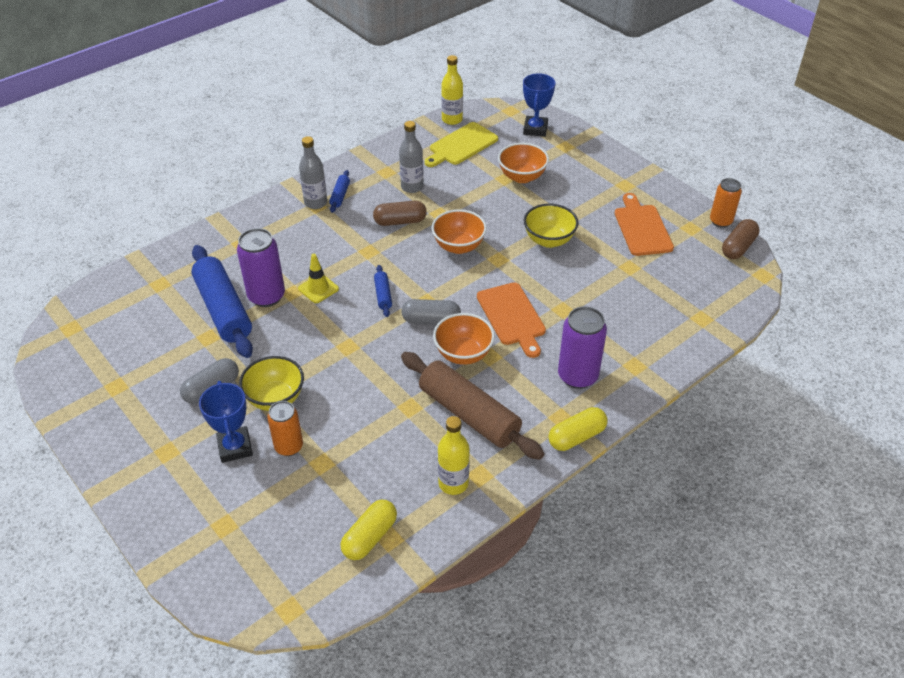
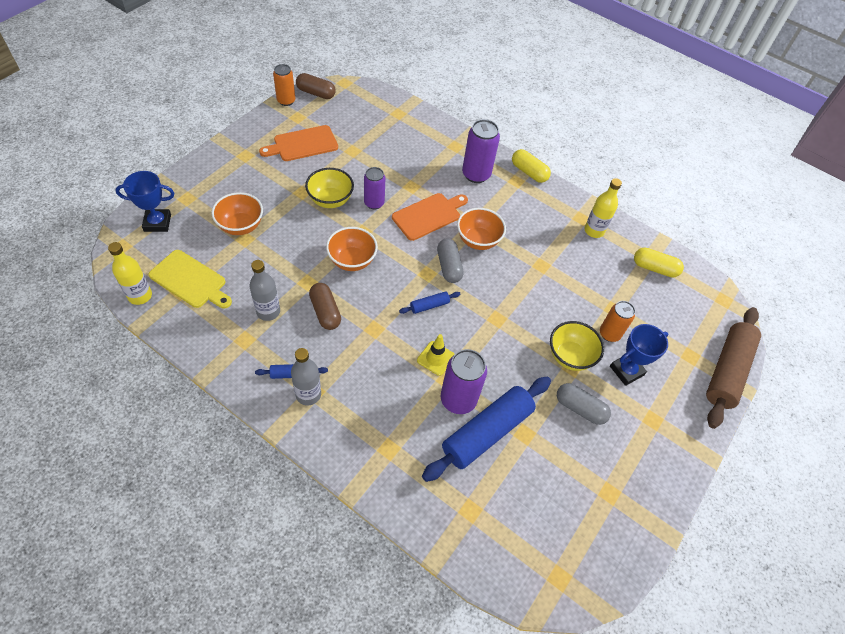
camera: 110 degrees left, 10 degrees up
brown rolling pin [401,352,544,460] -> brown rolling pin moved to [706,307,761,429]
none -> purple can [364,167,385,209]

